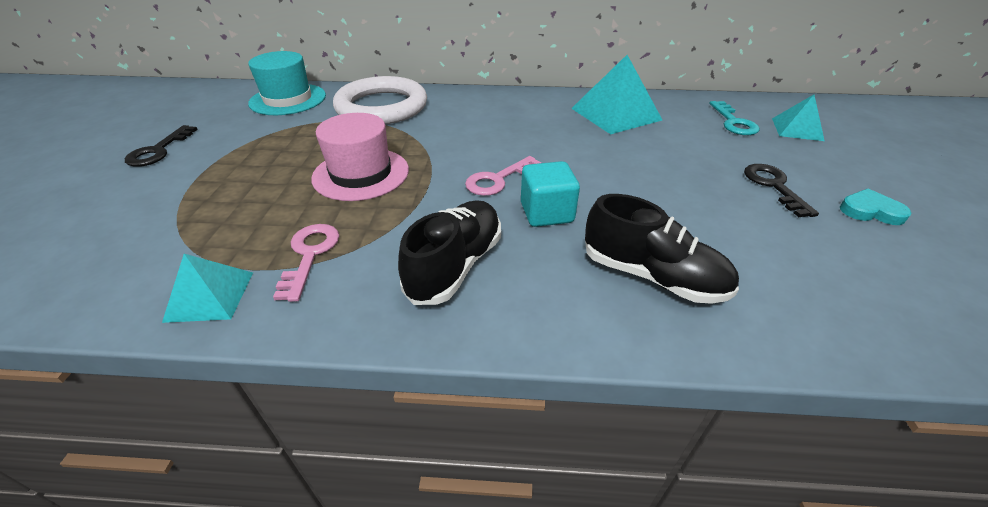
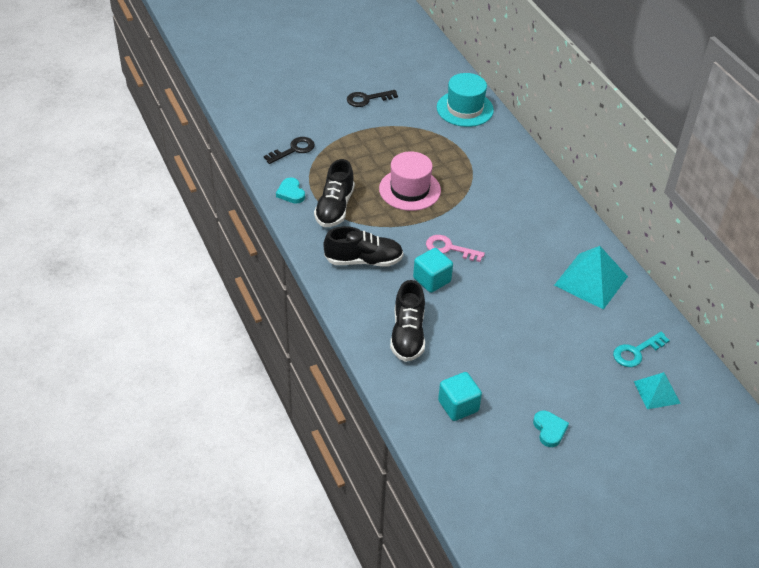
camera: 60 degrees right, 5 degrees up
turquoise pyramid [162,254,253,323] -> turquoise heart [276,178,305,204]
pink key [273,224,339,302] -> black shoe [314,159,355,227]
white ring [333,76,427,124] -> none
black key [744,164,819,217] -> black key moved to [264,137,315,164]
none -> turquoise cube [438,372,482,421]

